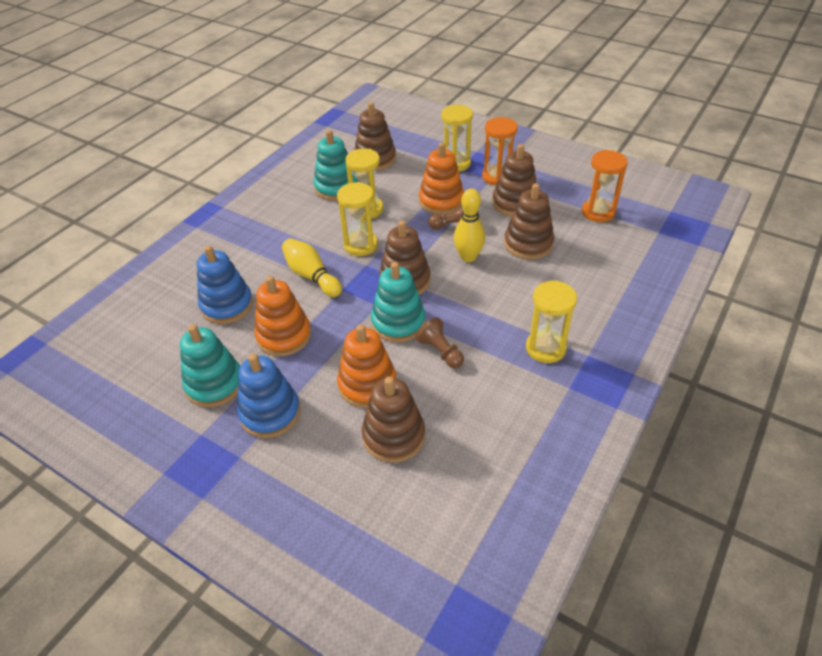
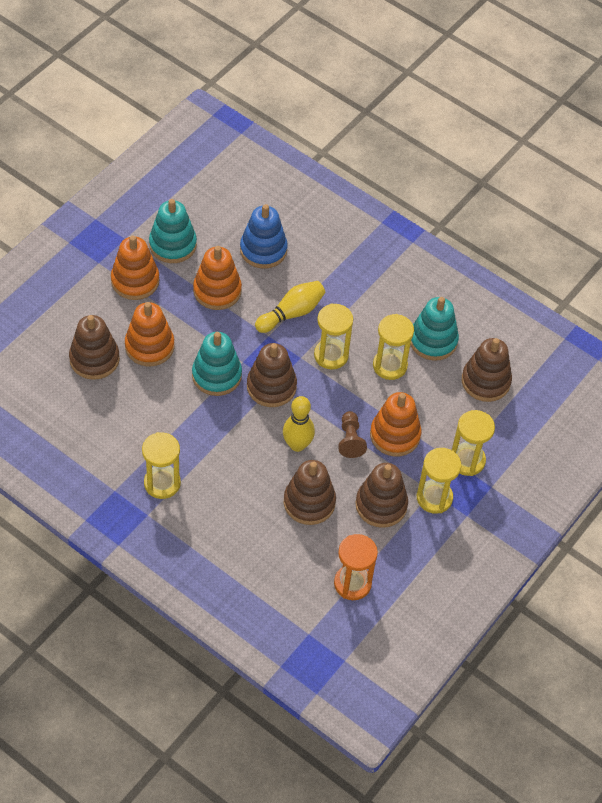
camera: 90 degrees right, 10 degrees up
blue stacking toy [237,353,300,438] -> orange stacking toy [111,236,160,300]
brown pawn [416,317,464,368] -> none
orange hourglass [482,117,518,186] -> yellow hourglass [417,448,461,514]

